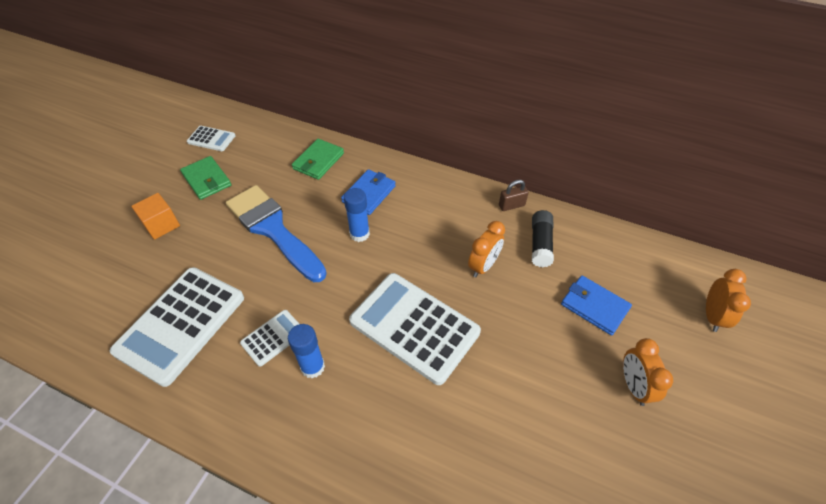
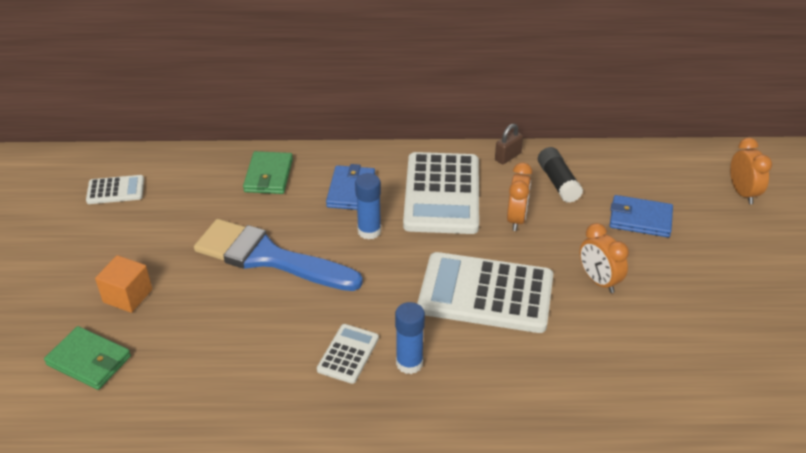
camera: 25 degrees left, 10 degrees down
white calculator [110,267,244,387] -> white calculator moved to [403,152,479,234]
green wallet [180,156,231,200] -> green wallet moved to [44,326,131,390]
orange clock [623,338,673,406] -> orange clock moved to [580,223,629,293]

